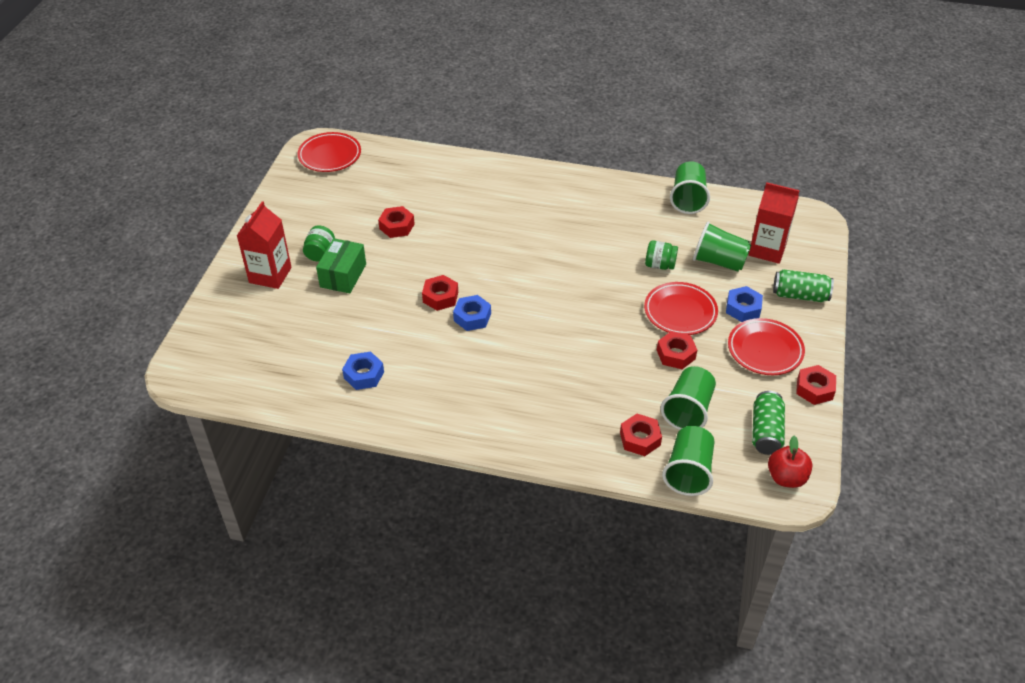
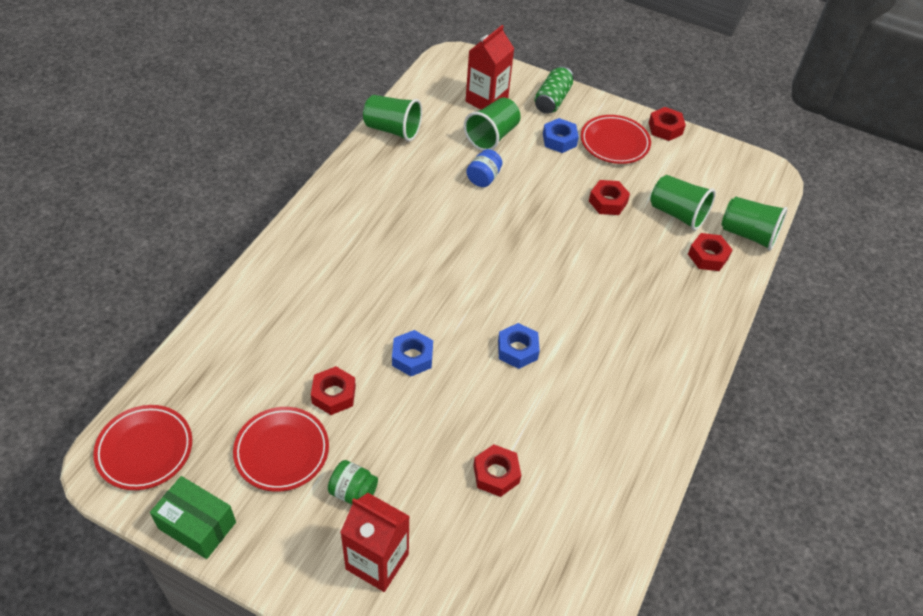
camera: 80 degrees left, 5 degrees up
green box [316,238,366,293] -> green box moved to [150,476,236,559]
blue nut [342,352,384,390] -> blue nut moved to [392,330,433,376]
red nut [422,275,458,311] -> red nut moved to [473,444,521,497]
red plate [644,282,718,335] -> red plate moved to [233,407,329,492]
green jar [645,240,678,270] -> blue jar [466,149,502,187]
green can [752,391,785,455] -> none
red apple [768,436,813,488] -> none

